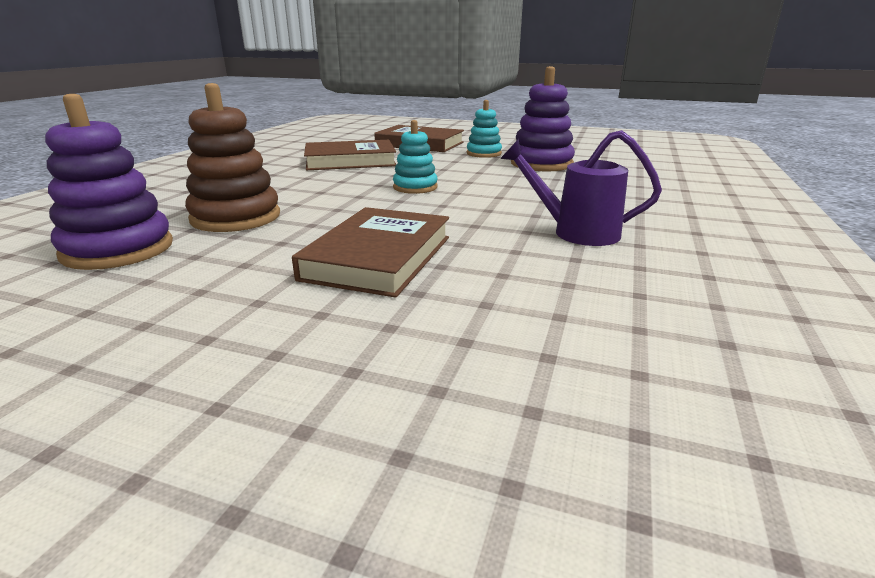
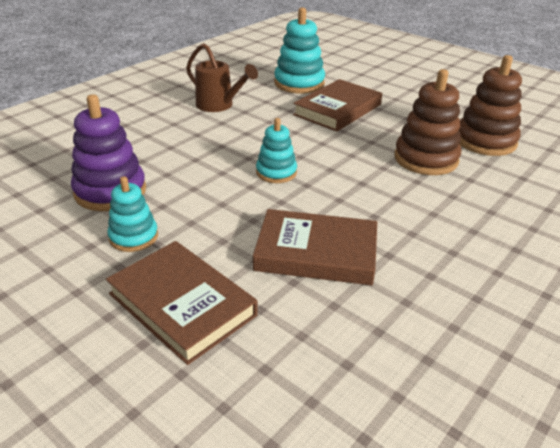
camera: 160 degrees left, 10 degrees up
purple stacking toy [45,94,173,270] -> brown stacking toy [459,55,522,156]
purple watering can [500,130,662,246] -> brown watering can [186,43,258,112]
none -> turquoise stacking toy [274,7,325,94]

